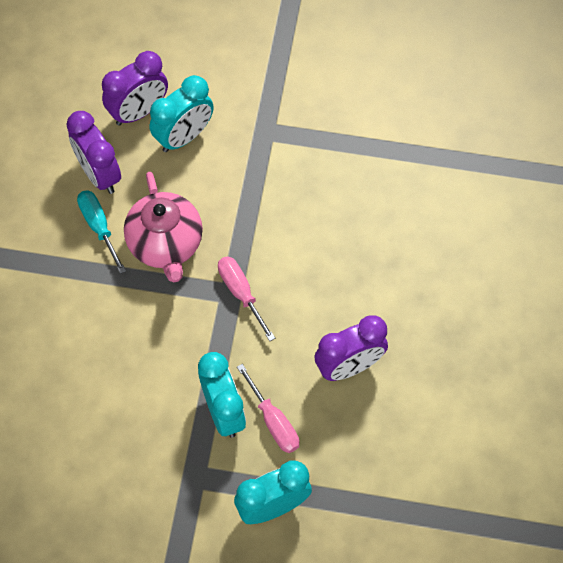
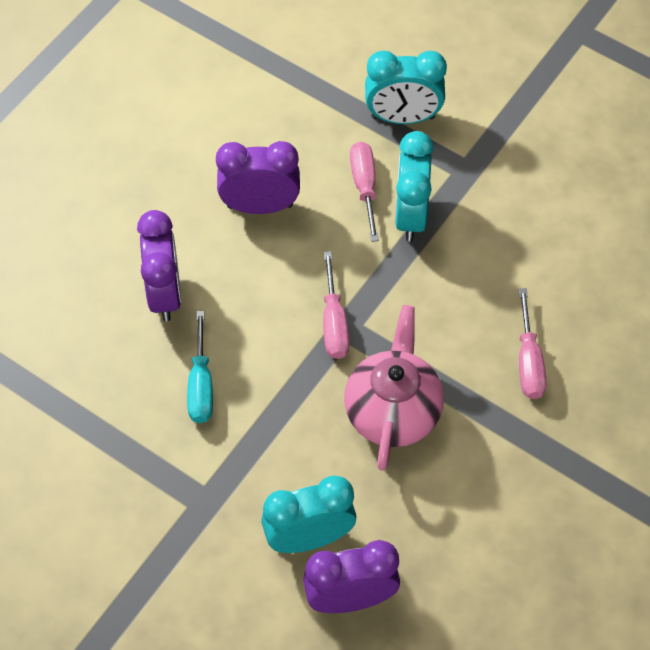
camera: 155 degrees left, 5 degrees down
purple clock [66,111,121,194] -> purple clock moved to [137,210,181,321]
turquoise screwdriver [77,190,126,274] -> turquoise screwdriver moved to [187,311,213,423]
none -> pink screwdriver [519,288,547,399]

